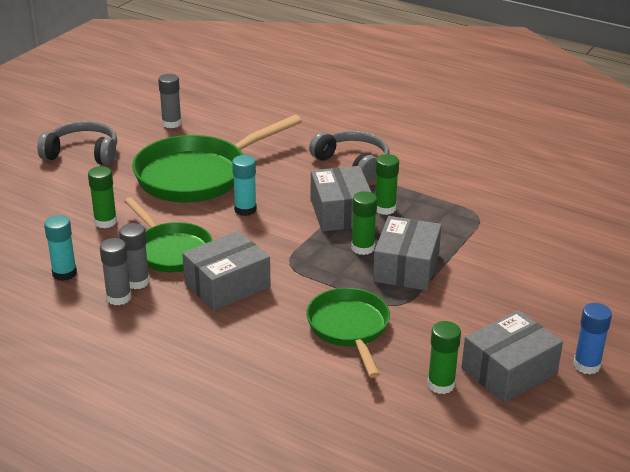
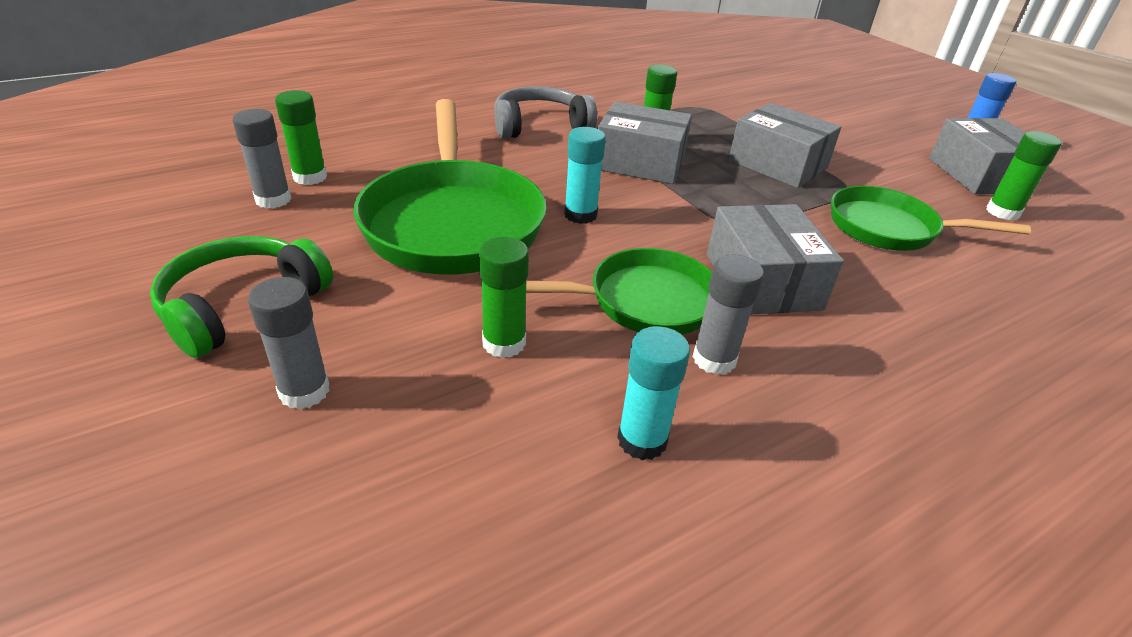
camera: 65 degrees left, 5 degrees up
grey headphones [37,121,117,165] -> green headphones [150,236,333,358]
grey glue stick [100,238,132,305] -> grey glue stick moved to [248,277,330,409]
green glue stick [351,191,377,255] -> green glue stick moved to [275,90,327,185]

